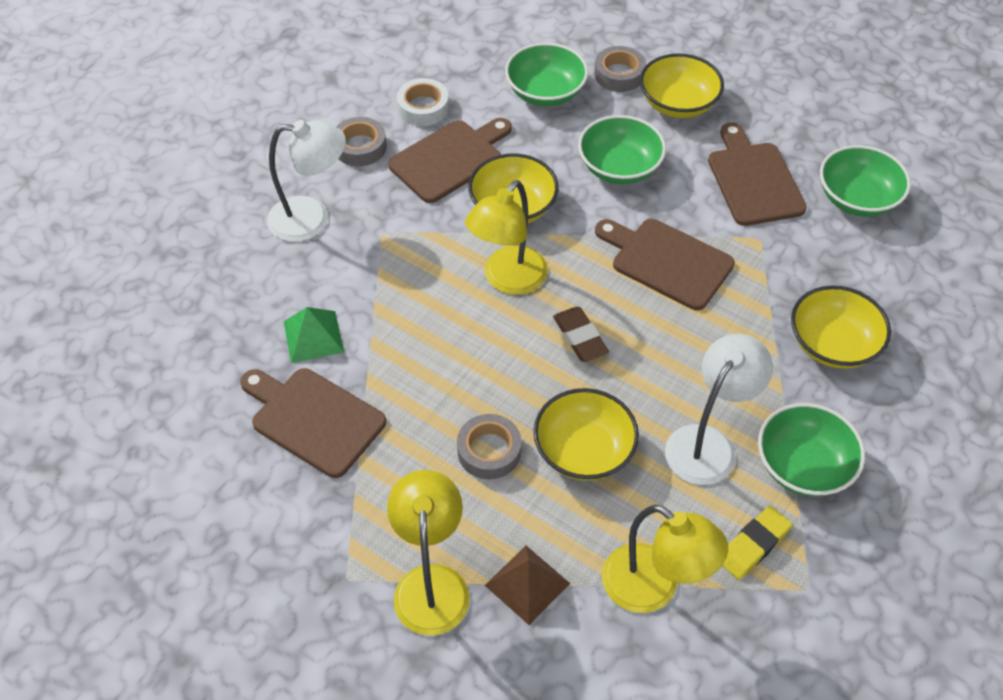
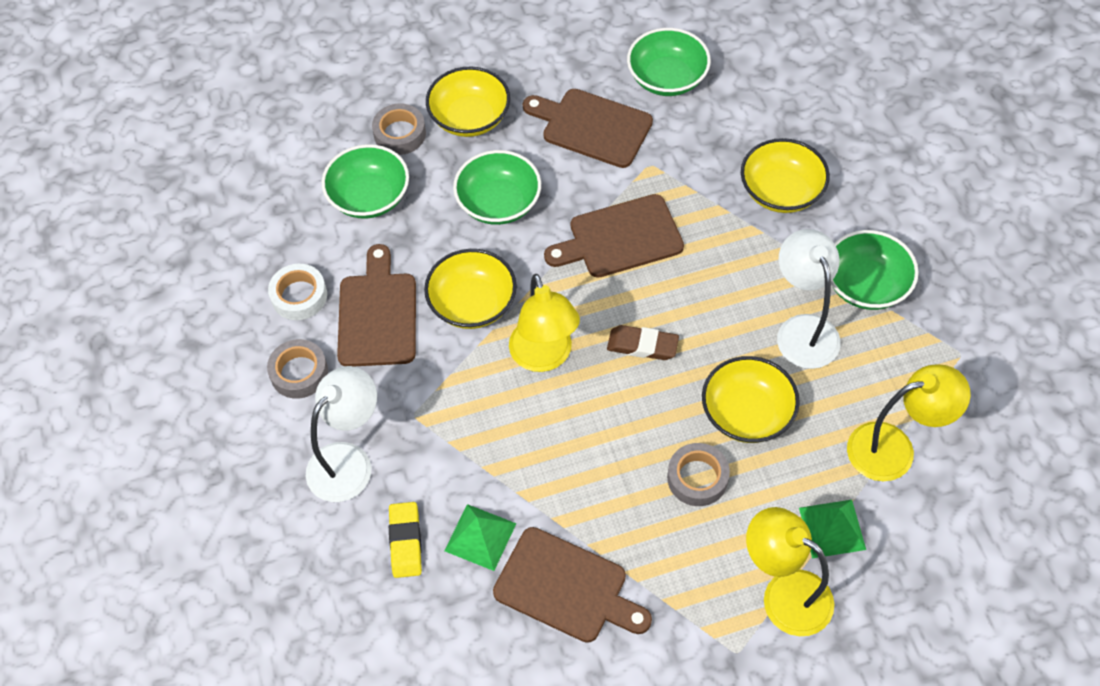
camera: 50 degrees left, 5 degrees up
brown cutting board [240,368,386,478] -> brown cutting board turned 135 degrees counterclockwise [493,527,652,643]
brown pyramid [485,546,570,625] -> green pyramid [799,500,866,558]
yellow eraser [722,506,792,580] -> yellow eraser moved to [389,502,422,578]

